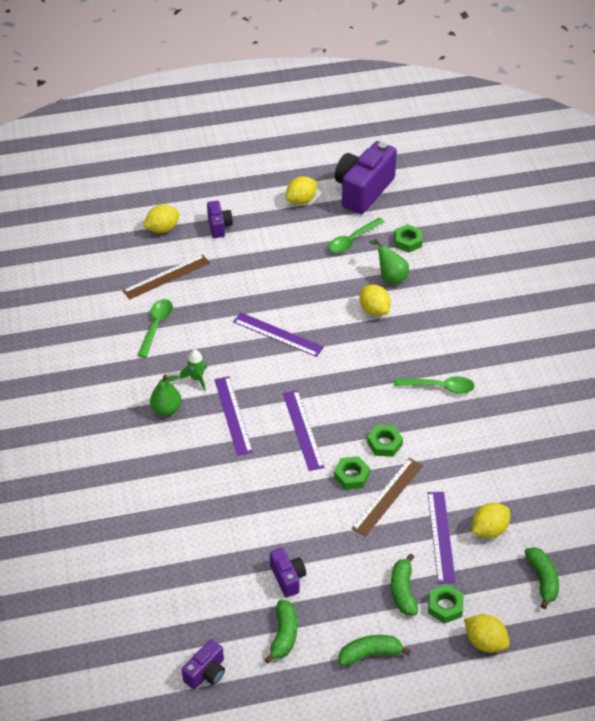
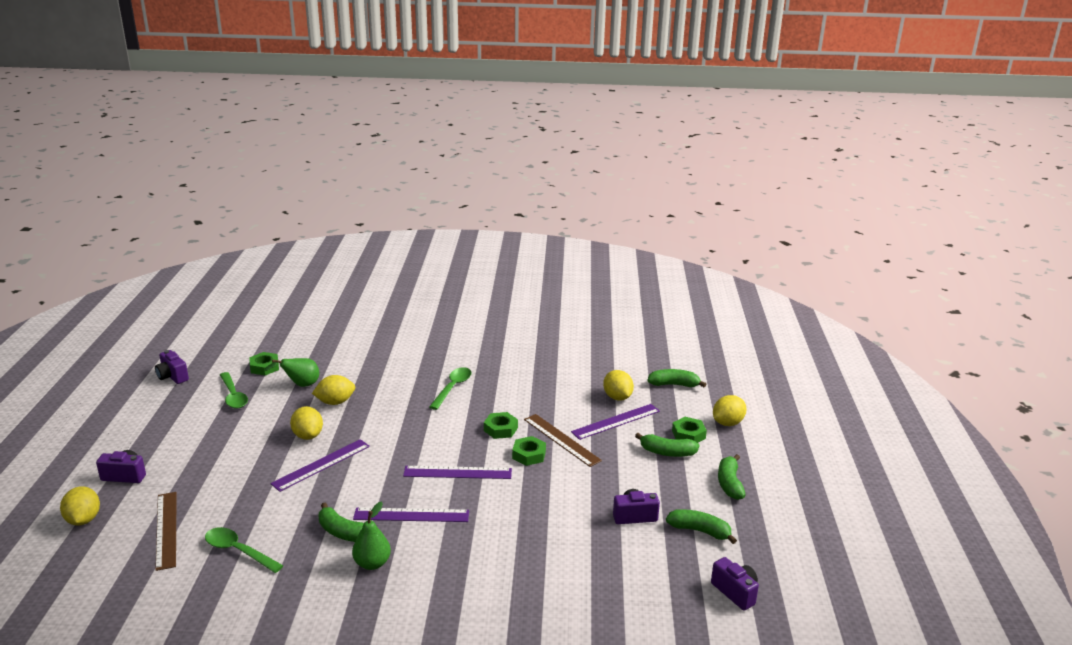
camera: 75 degrees left, 20 degrees down
green rocket [179,350,207,391] -> green banana [318,502,364,542]
yellow lemon [286,176,317,205] -> yellow lemon moved to [290,406,323,440]
purple camera [335,141,397,214] -> purple camera [155,350,189,384], size x0.49
purple ruler [427,492,456,584] -> purple ruler turned 45 degrees counterclockwise [571,404,660,440]

